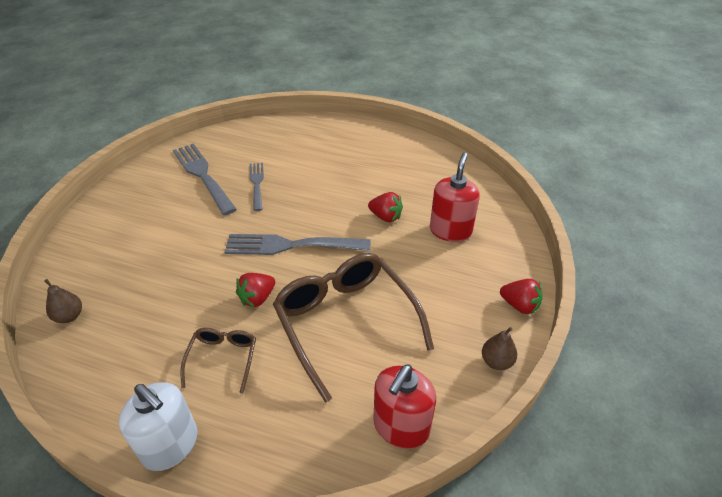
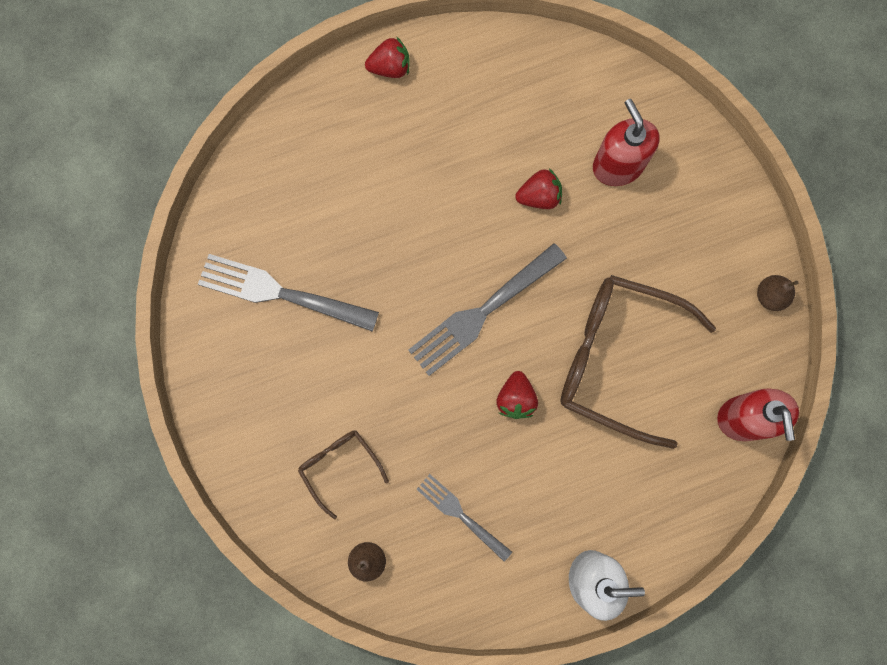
camera: 40 degrees left, 35 degrees up
brown glasses [181,328,256,394] -> brown glasses moved to [298,430,389,519]
grey fork [250,163,264,211] -> grey fork moved to [416,474,512,562]
red strawberry [500,279,542,315] -> red strawberry moved to [365,36,409,78]

